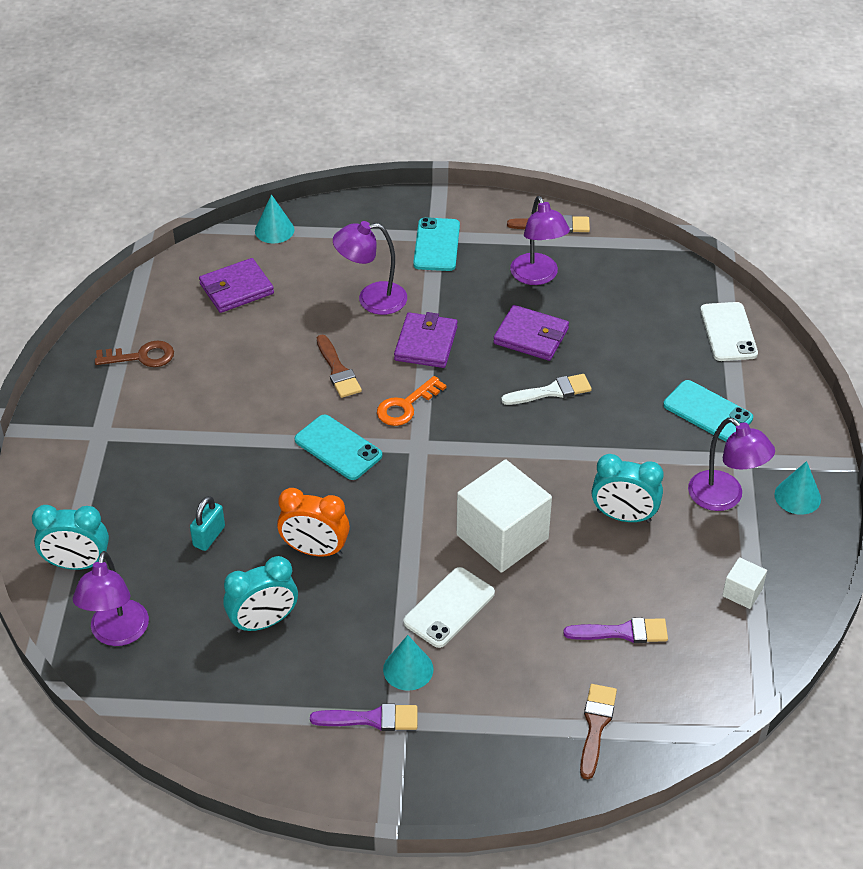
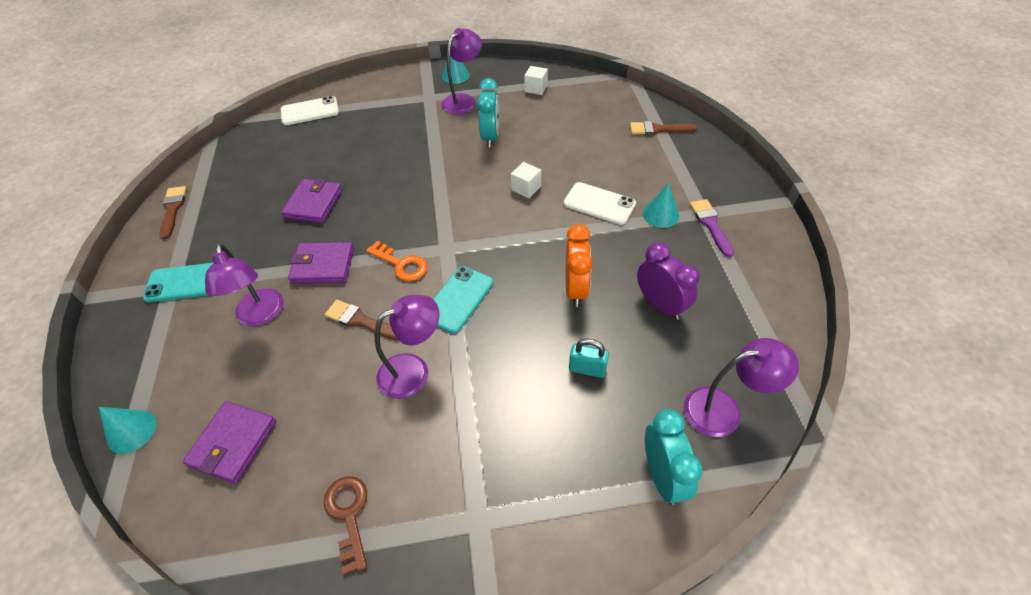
camera: 100 degrees left, 5 degrees up
purple wallet [199,258,274,313] -> purple wallet turned 60 degrees clockwise [183,401,276,484]
turquoise clock [224,556,298,633] -> purple clock [637,242,700,320]
brown brush [317,335,362,398] -> brown brush turned 120 degrees counterclockwise [325,300,399,341]
white cube [457,459,552,573] -> white cube [511,162,541,198], size x0.45
white brush [501,374,592,405] -> none
purple lamp [510,196,570,285] -> purple lamp moved to [375,295,440,399]
purple brush [563,617,668,643] -> none
turquoise phone [663,380,753,441] -> none

